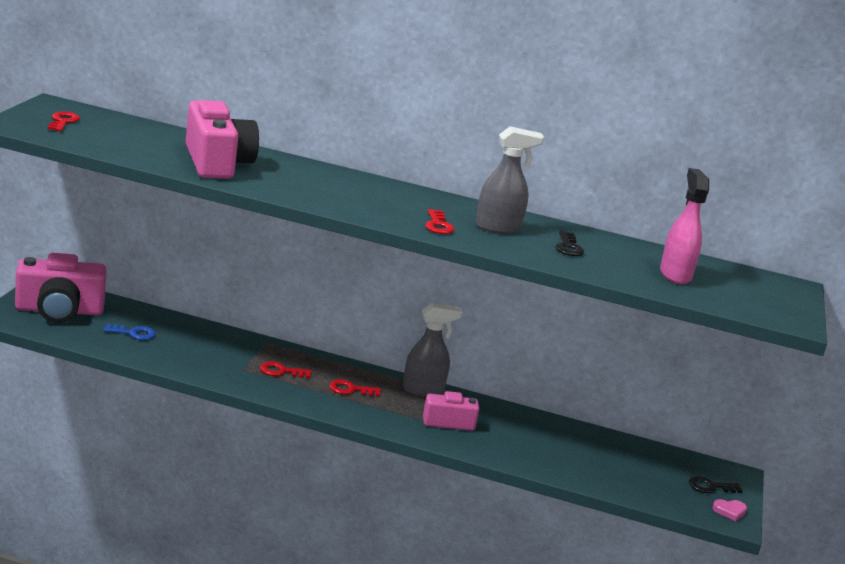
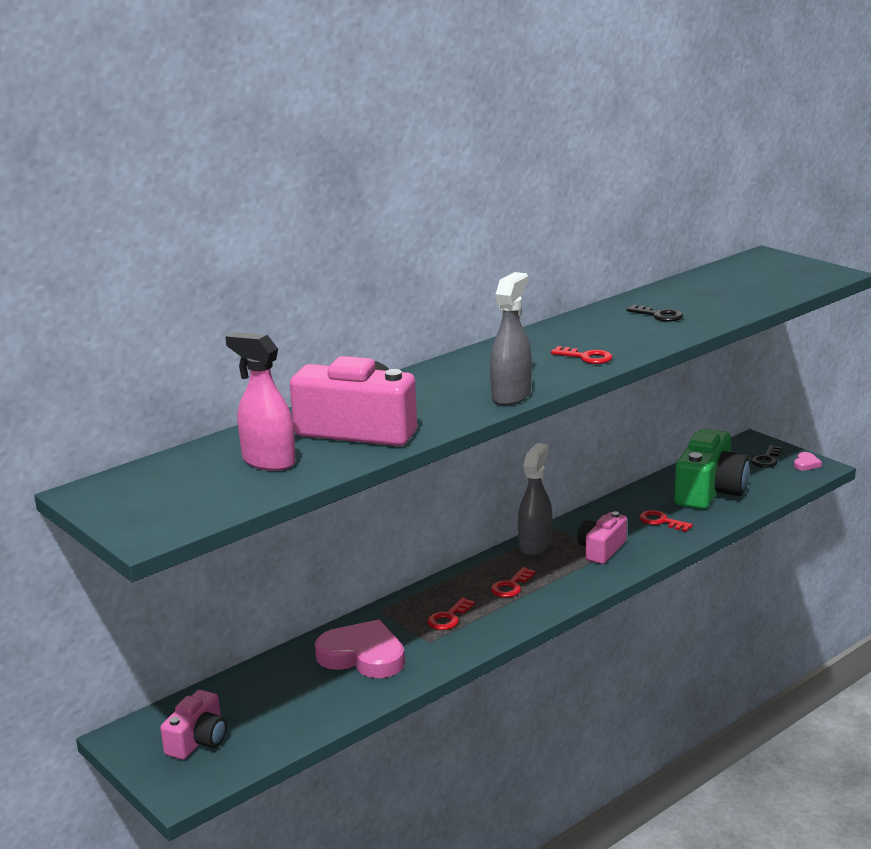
camera: 50 degrees left, 0 degrees up
pink camera [15,253,107,323] -> pink camera [160,690,227,760], size x0.58
red key [48,112,80,131] -> red key moved to [639,510,693,532]
blue key [104,324,156,340] -> none
grey spray bottle [475,126,544,234] -> grey spray bottle moved to [490,272,532,406]
pink spray bottle [660,168,709,284] -> pink spray bottle moved to [225,332,296,471]
none -> pink heart [315,619,405,678]
none -> green camera [674,429,750,509]

